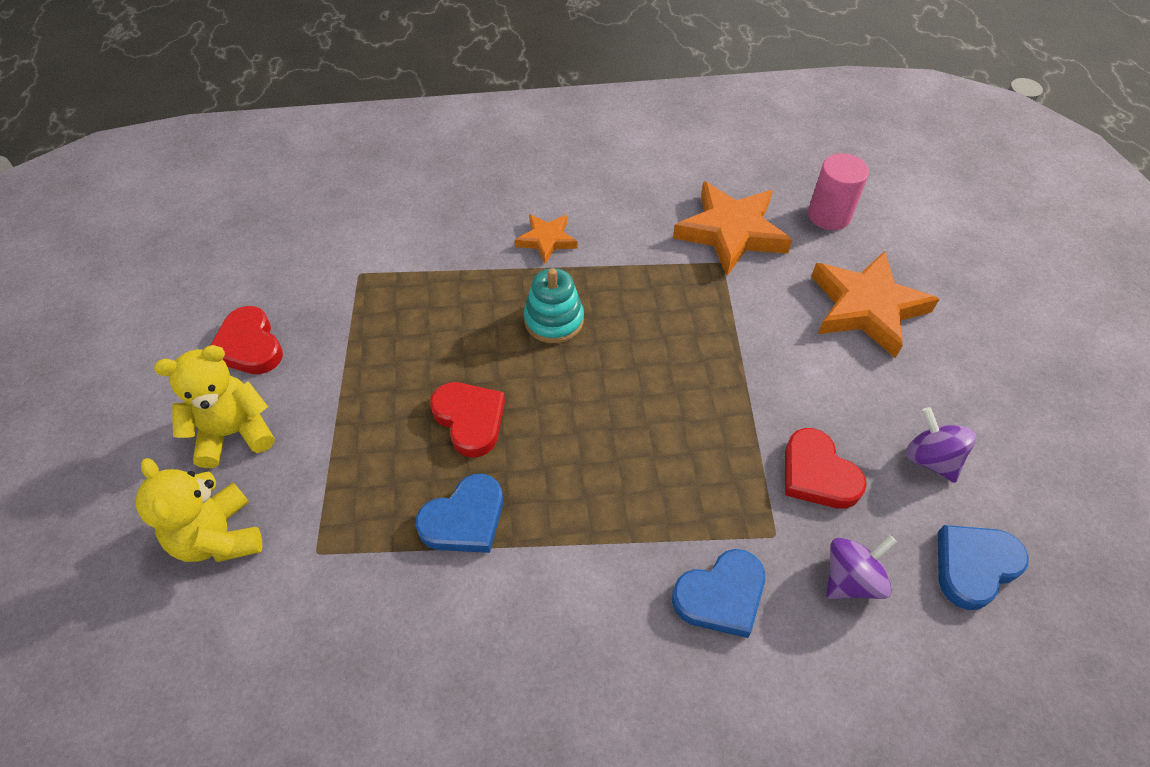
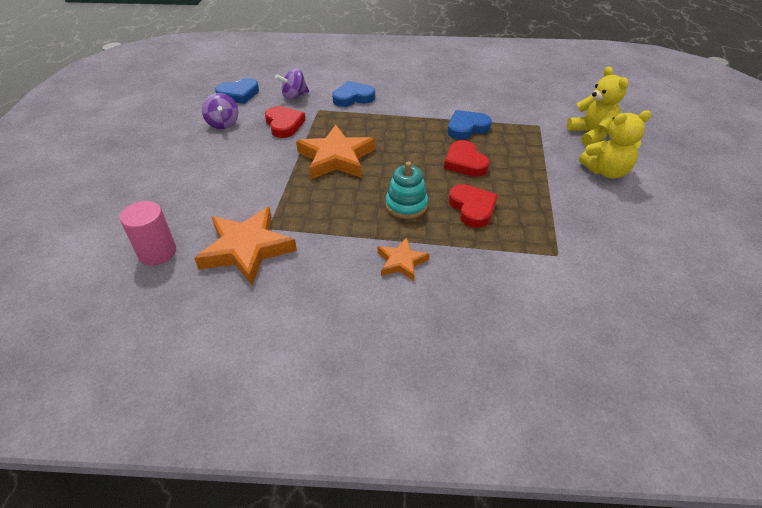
camera: 170 degrees left, 10 degrees down
red heart [211,306,283,374] -> red heart moved to [448,184,498,228]
orange star [811,251,939,358] -> orange star moved to [296,125,375,179]

